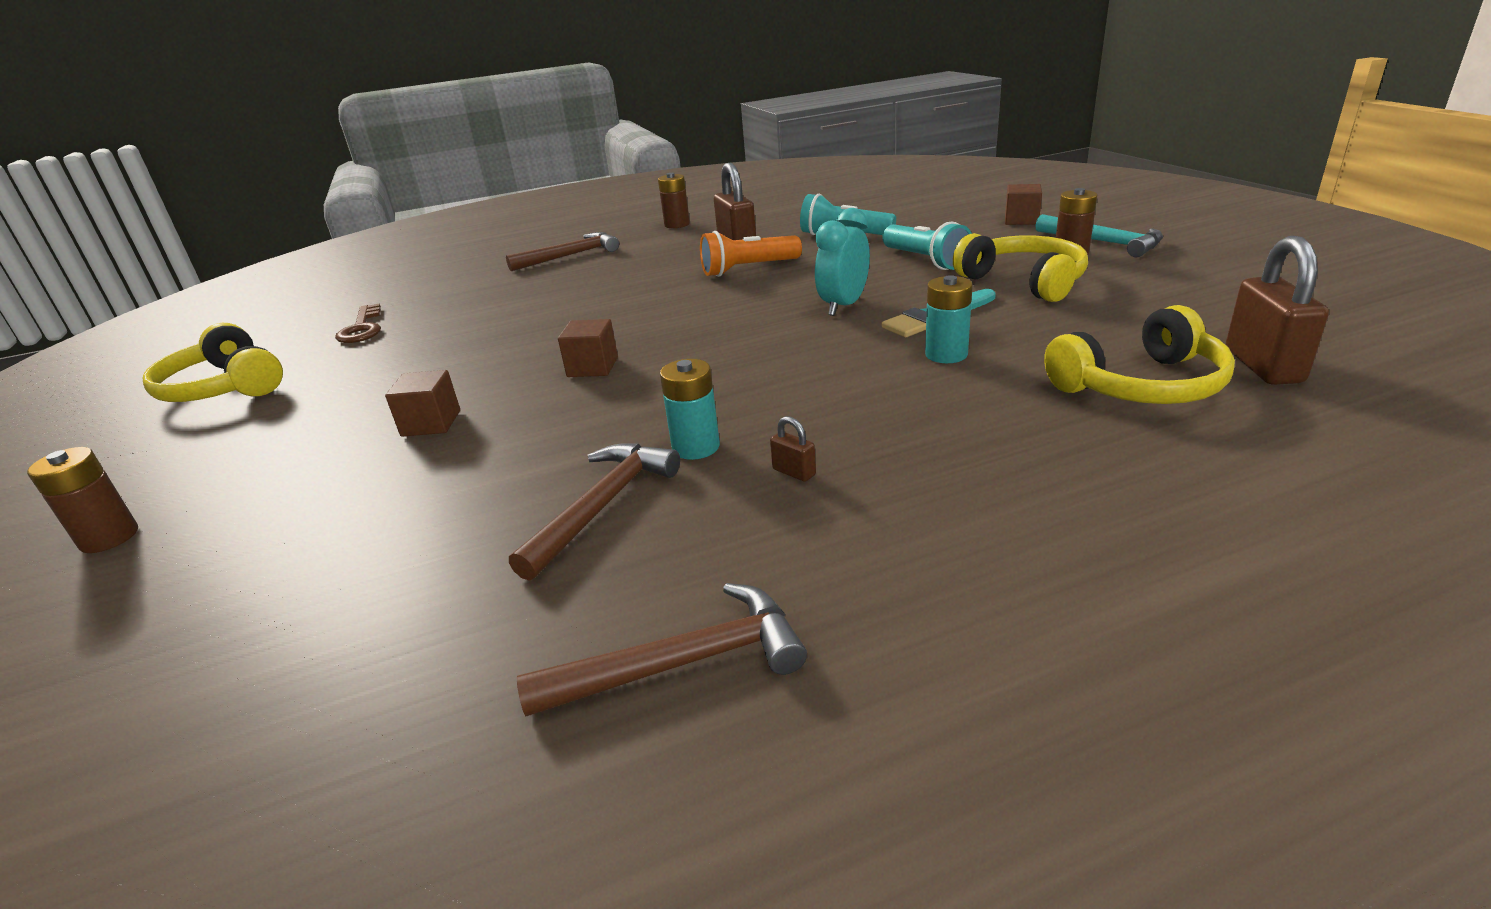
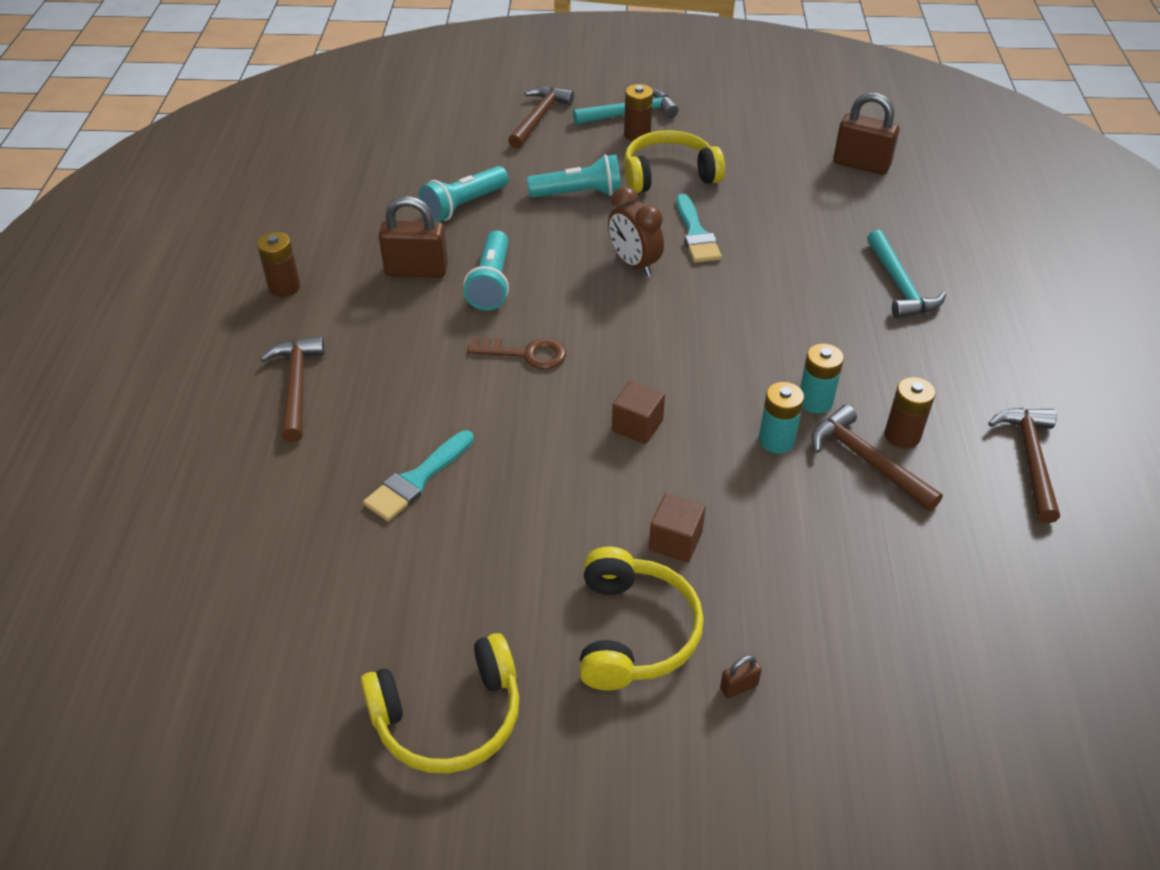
camera: 70 degrees left, 15 degrees up
brown battery [27,447,138,553] -> brown battery moved to [885,377,936,449]
brown key [335,303,381,343] -> brown key moved to [467,337,567,369]
orange flashlight [700,231,802,277] -> turquoise flashlight [464,230,509,310]
brown padlock [770,416,816,482] -> brown padlock moved to [720,655,762,698]
turquoise clock [815,208,870,316] -> brown clock [608,186,664,277]
turquoise battery [925,275,973,363] -> turquoise battery moved to [759,382,804,453]
brown cube [1005,184,1042,225] -> brown hammer [508,87,574,149]
yellow headphones [1044,305,1235,404] -> yellow headphones moved to [579,546,704,690]
none -> turquoise brush [363,430,474,521]
none -> turquoise hammer [867,230,946,318]

